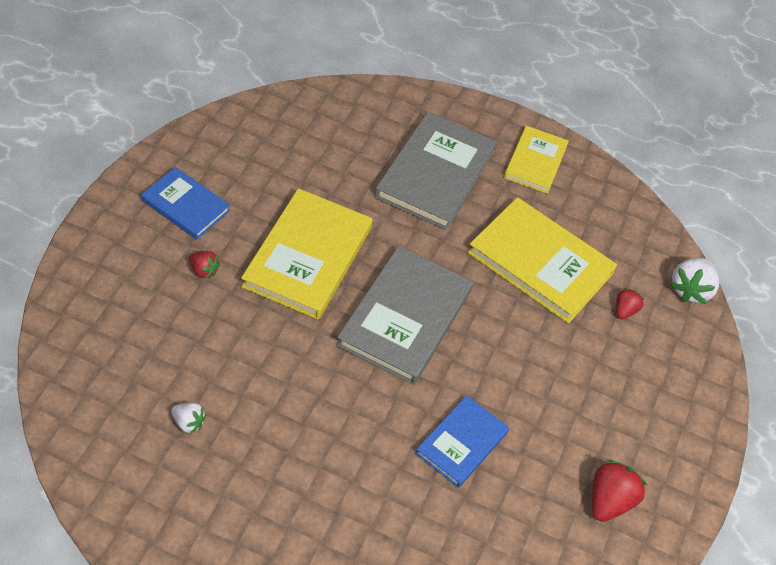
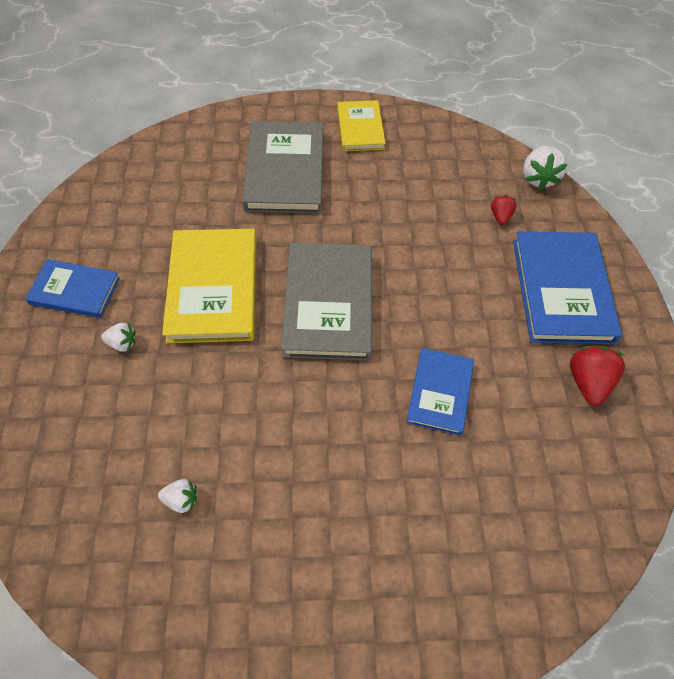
camera: 20 degrees left, 5 degrees up
red strawberry [189,251,220,279] -> white strawberry [101,323,136,352]
yellow book [467,197,617,324] -> none
none -> blue book [513,231,622,344]

